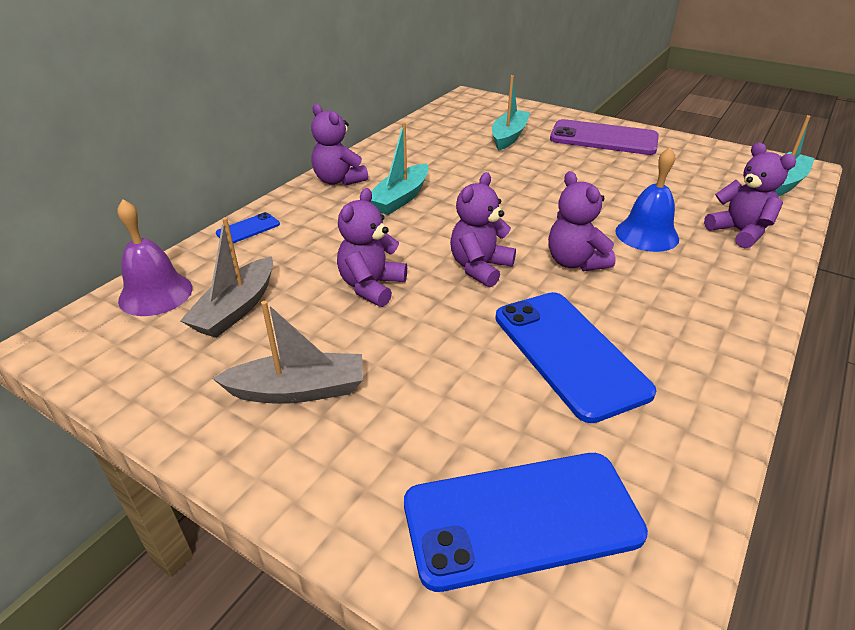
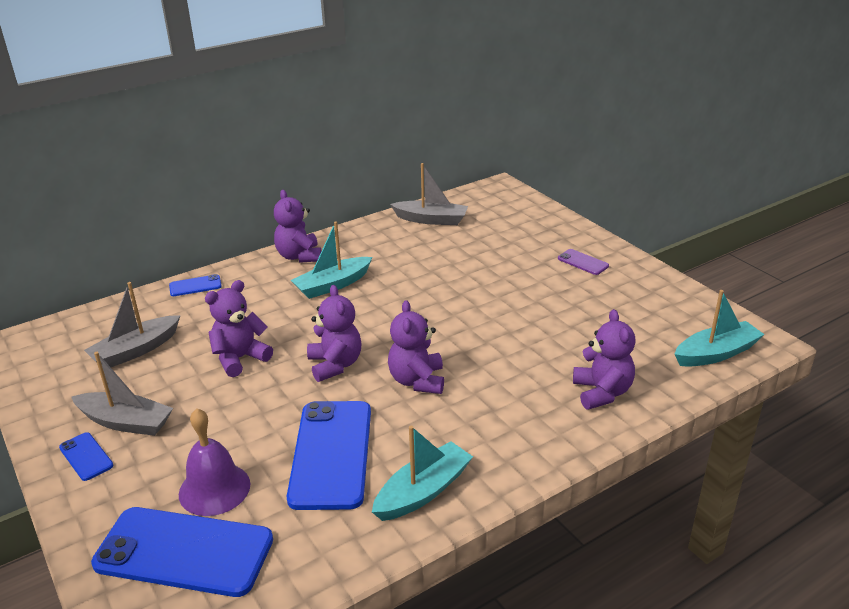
camera: 25 degrees right, 5 degrees down
purple bell [117,199,193,316] -> purple bell moved to [179,408,250,516]
purple teddy bear [450,172,516,287] -> purple teddy bear turned 105 degrees clockwise [307,285,362,382]
turquoise boat [492,75,530,150] -> turquoise boat moved to [372,426,473,521]
purple phone [550,119,659,155] -> purple phone [558,249,609,275], size x0.45
blue bell [615,147,679,252] -> none
none -> blue phone [59,432,113,481]
none -> grey boat [390,163,468,225]

